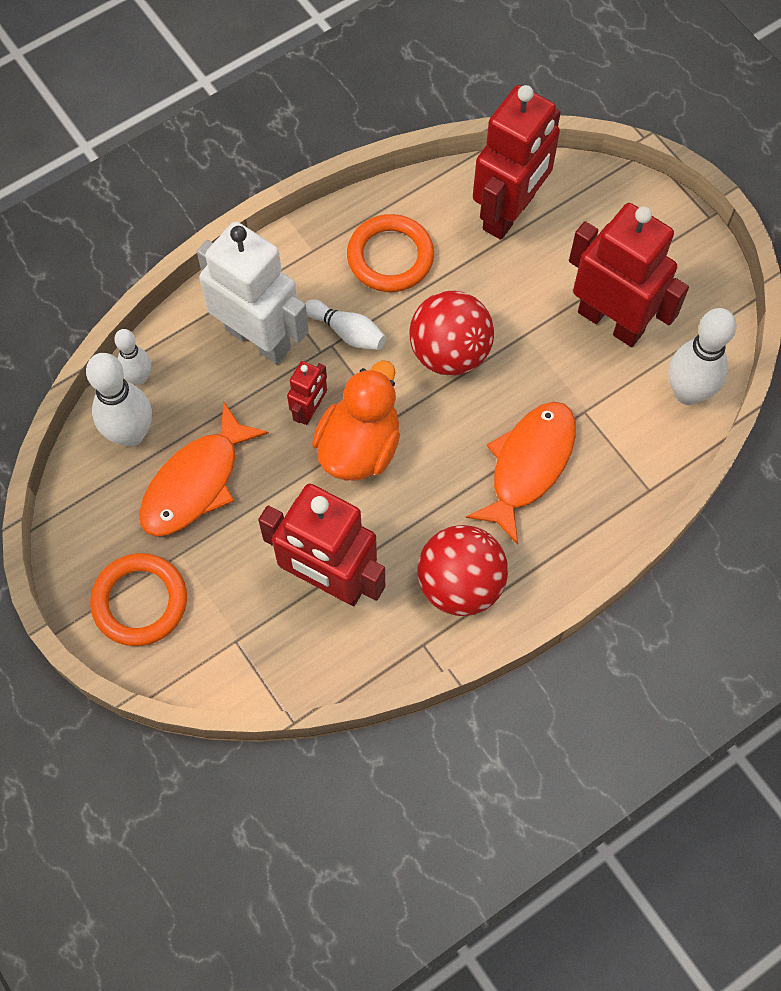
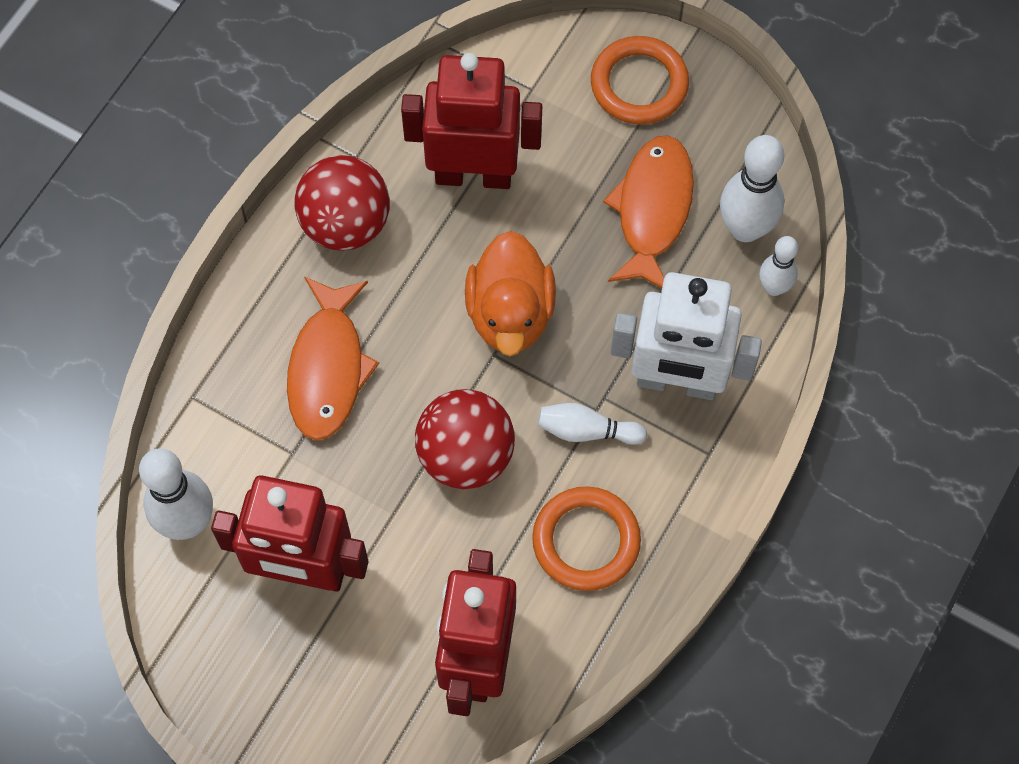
camera: 155 degrees right, 0 degrees up
red robot [287,361,327,425] -> none

